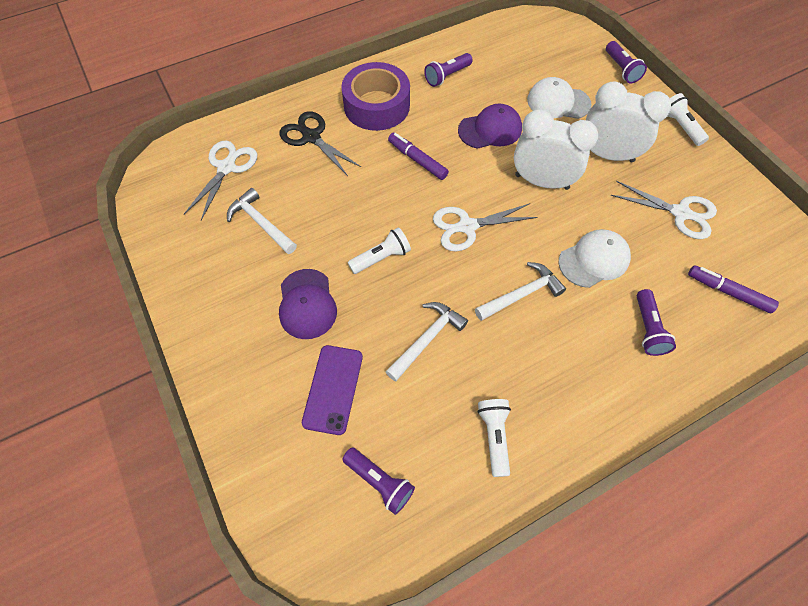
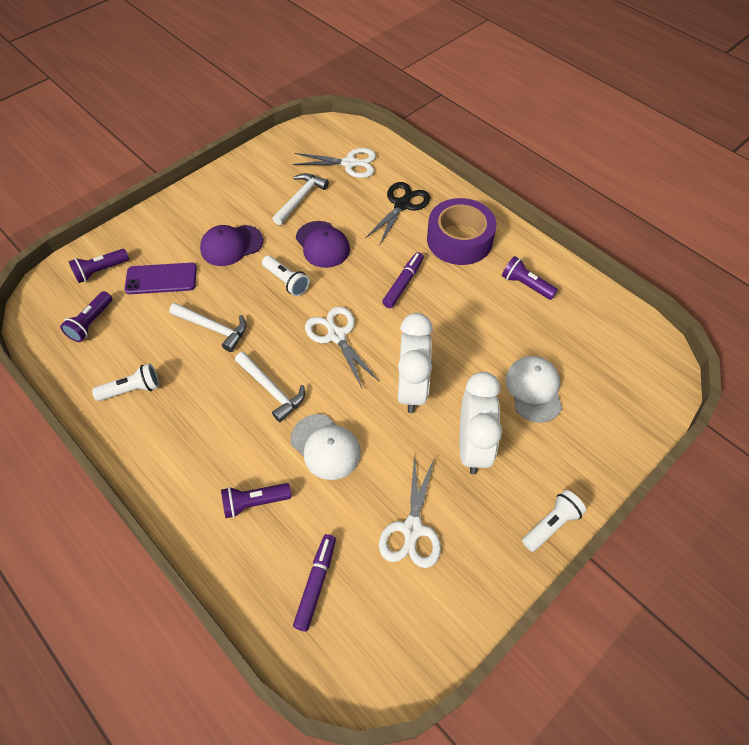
camera: 75 degrees right, 5 degrees down
purple cap [458,104,522,149] -> purple cap moved to [296,221,350,268]
purple flashlight [606,41,647,83] -> purple flashlight moved to [69,249,129,283]

